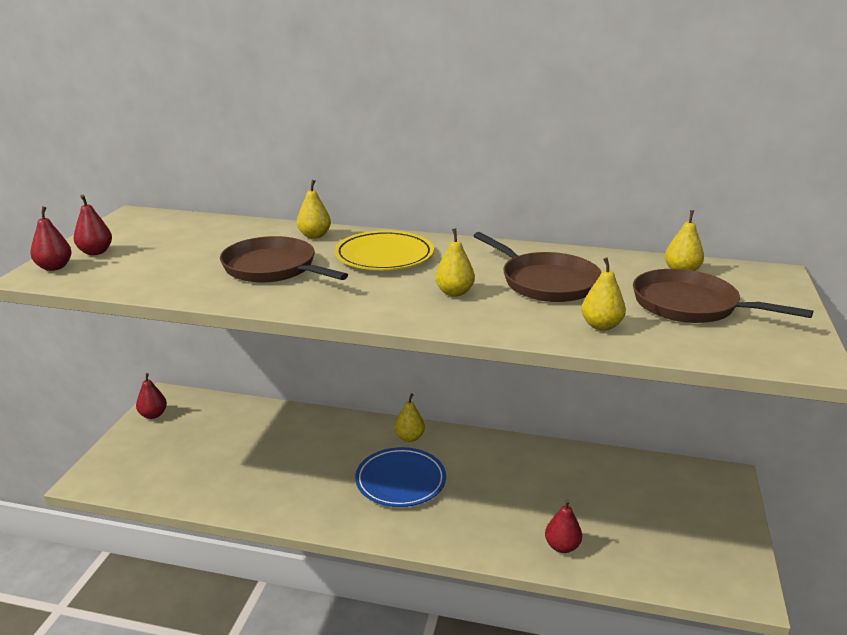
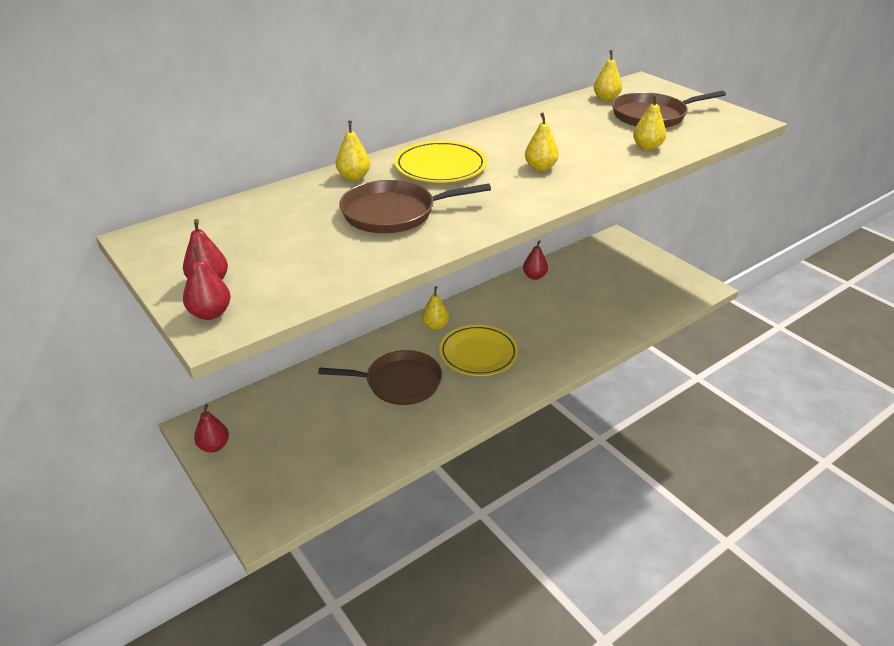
camera: 50 degrees left, 10 degrees up
blue plate [355,447,446,507] -> yellow plate [439,325,518,376]
brown pan [473,232,602,302] -> brown pan moved to [318,350,442,405]
red pear [545,499,582,553] -> red pear moved to [523,240,548,280]

